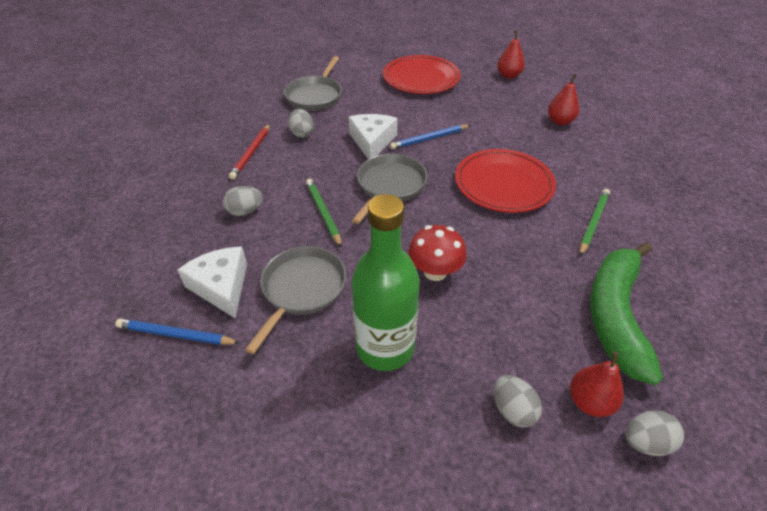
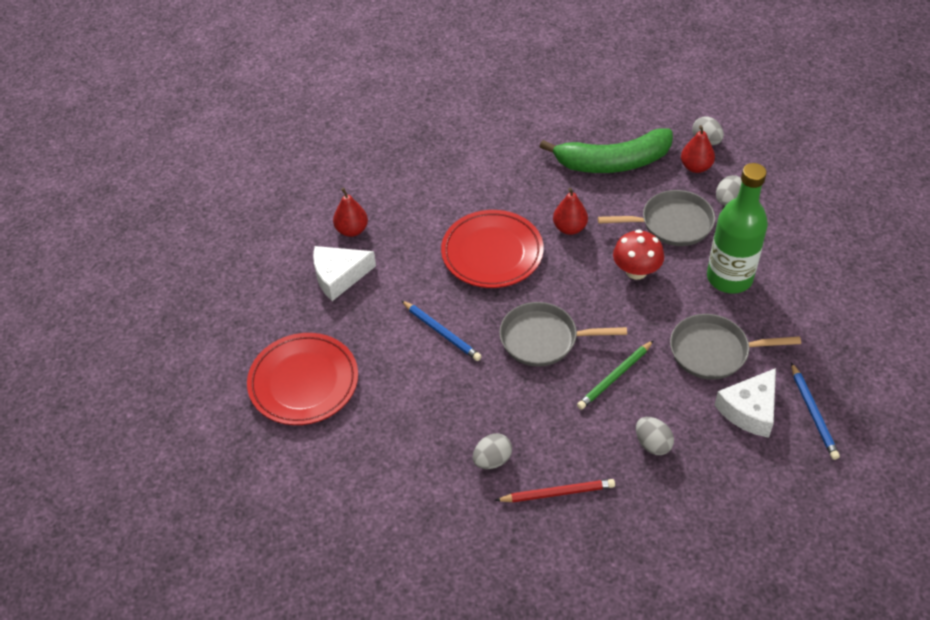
camera: 110 degrees left, 5 degrees up
grey pan [284,56,342,110] -> grey pan moved to [598,190,715,246]
white cheese [349,114,398,159] -> white cheese moved to [313,246,376,301]
red pear [497,31,525,79] -> red pear moved to [553,188,588,235]
green pencil [580,189,610,256] -> none

